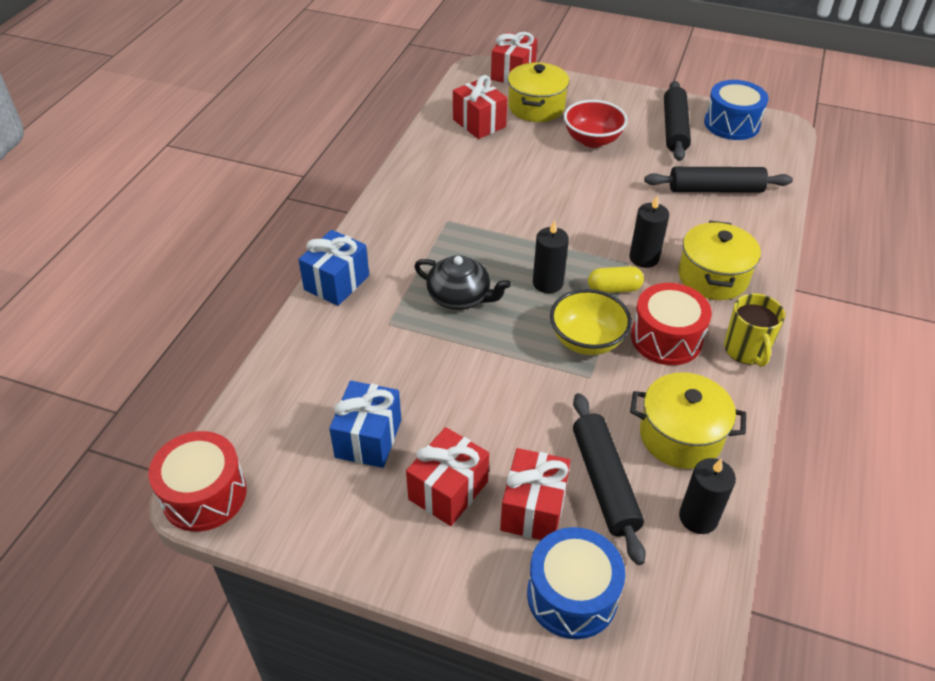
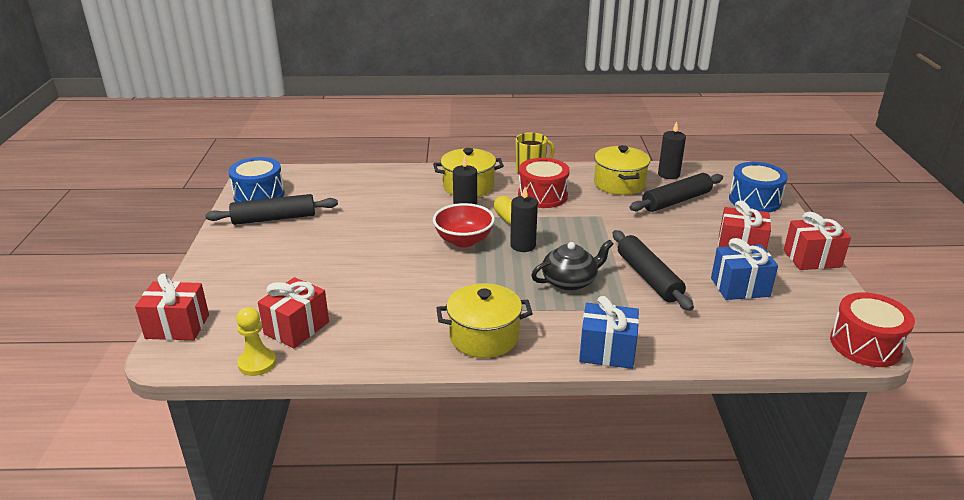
camera: 110 degrees left, 15 degrees down
black teapot [414,255,511,310] -> black teapot turned 60 degrees clockwise [531,240,613,291]
red gift [500,448,570,540] -> red gift moved to [784,212,851,270]
yellow pot [508,62,570,122] -> yellow pot moved to [436,283,533,358]
yellow bowl [550,289,632,355] -> none
red bowl [564,100,628,148] -> red bowl moved to [433,203,495,247]
black rolling pin [644,167,793,193] -> black rolling pin moved to [613,230,694,311]
none -> yellow pawn [236,307,276,376]

